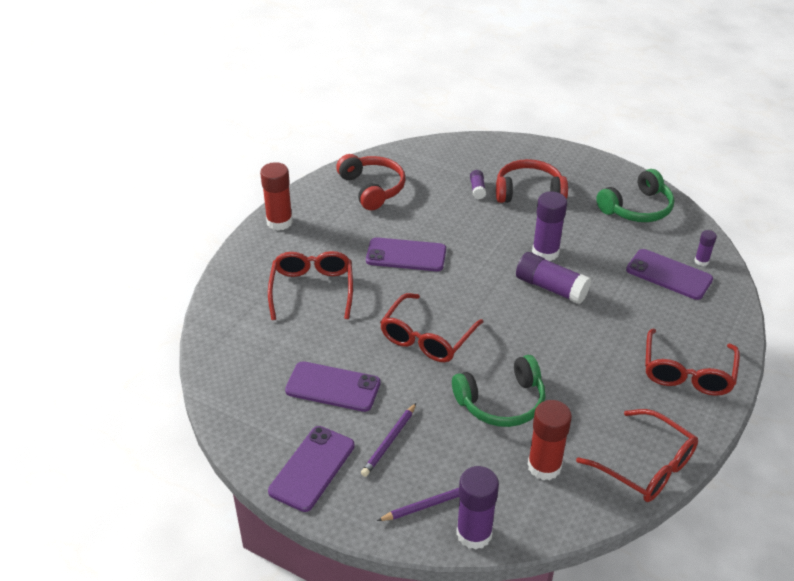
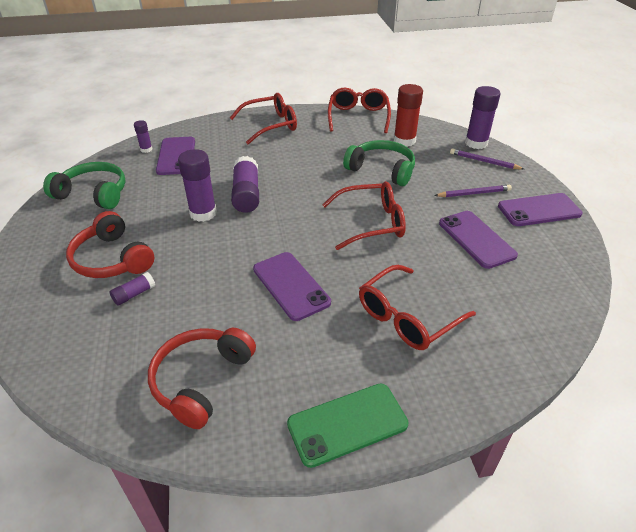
camera: 130 degrees left, 0 degrees up
red glue stick [260,162,293,231] -> green phone [287,383,408,468]

